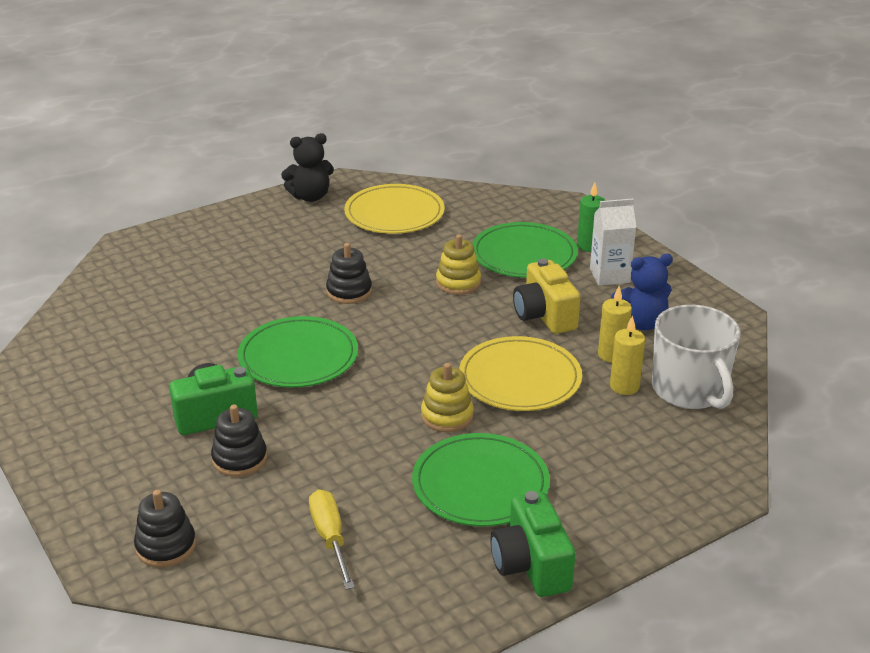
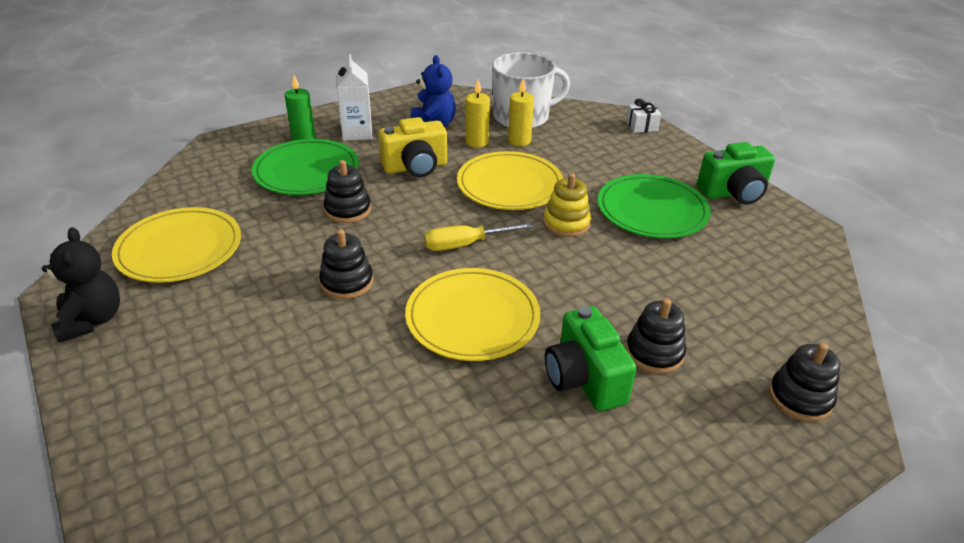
camera: 90 degrees left, 5 degrees up
green plate [238,316,358,388] -> yellow plate [405,268,540,361]
yellow screwdriver [309,489,355,590] -> yellow screwdriver moved to [424,223,533,251]
yellow stacking toy [436,234,481,295] -> black stacking toy [324,160,371,223]
none -> white gift [626,99,661,133]

